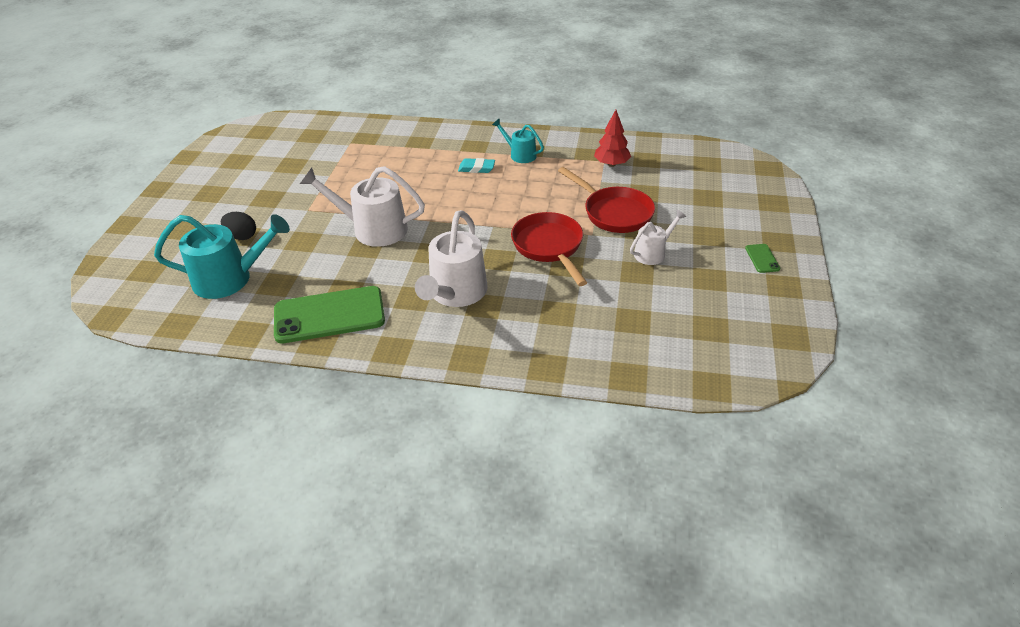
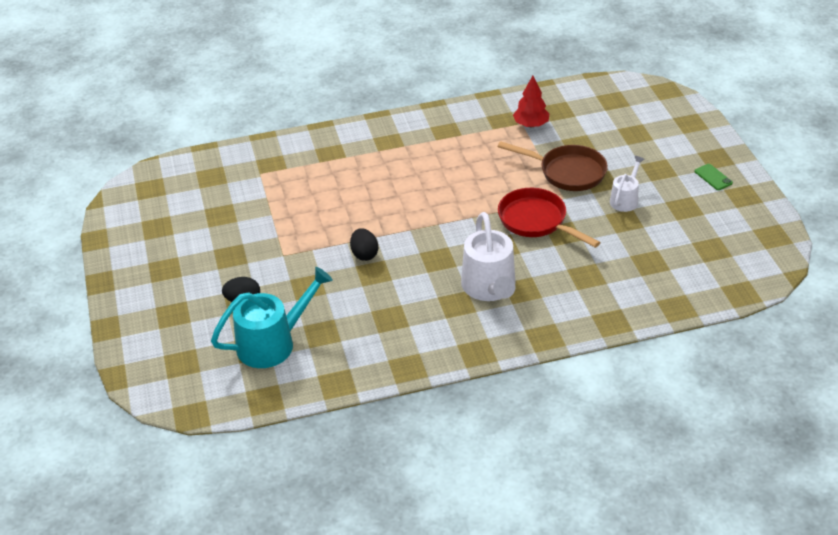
camera: 25 degrees left, 0 degrees up
green phone [274,286,385,344] -> none
white watering can [300,166,425,247] -> black egg [350,228,378,261]
turquoise eraser [458,158,495,173] -> none
turquoise watering can [492,118,544,163] -> none
red pan [558,167,655,233] -> brown pan [498,141,608,191]

